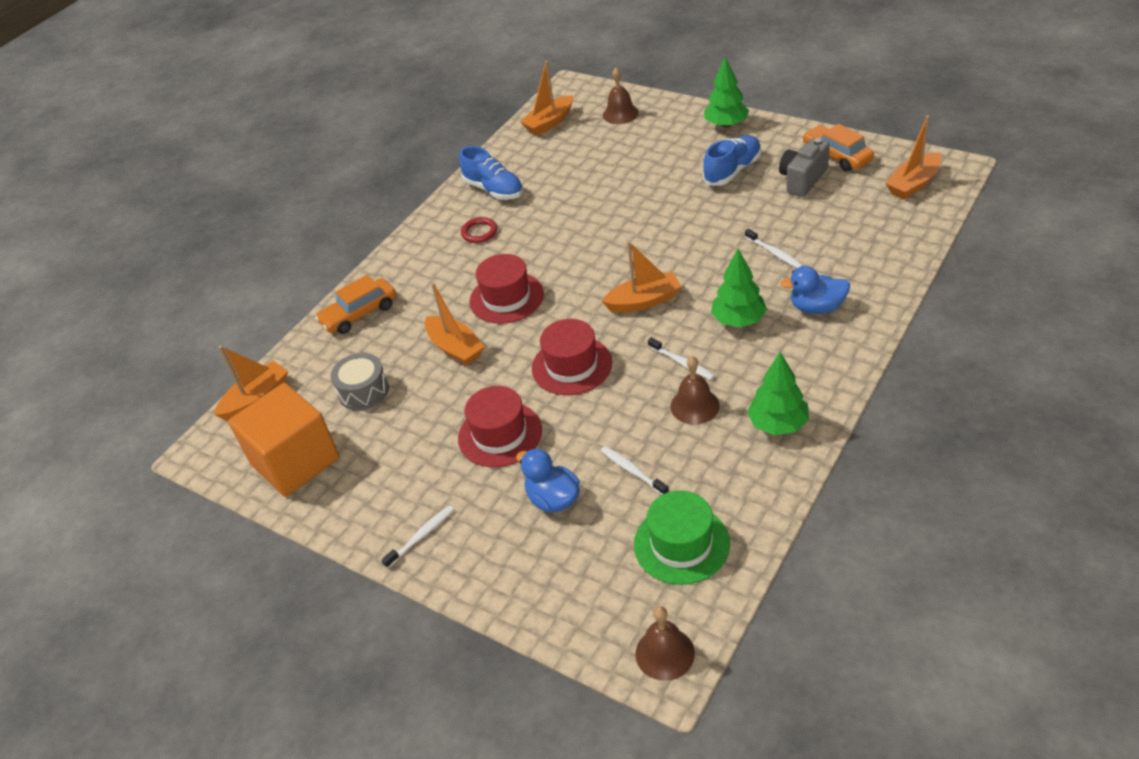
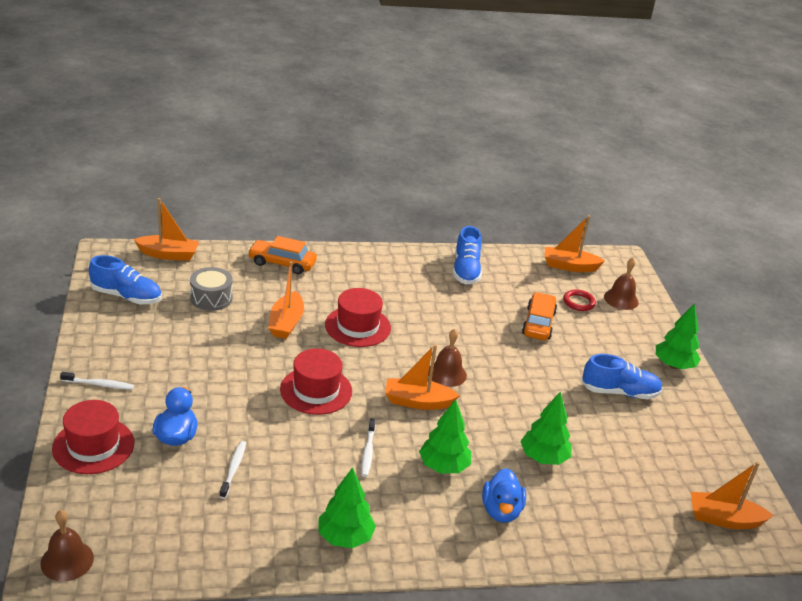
camera: 40 degrees right, 10 degrees down
orange cube [228,383,339,497] -> blue shoe [89,255,162,304]
red hat [458,386,542,467] -> red hat moved to [52,400,134,474]
red ring [461,217,497,243] -> red ring moved to [563,289,596,311]
orange boat [602,241,682,313] -> orange boat turned 150 degrees clockwise [385,344,460,410]
green hat [634,491,730,585] -> none
brown bell [670,356,720,424] -> brown bell moved to [428,329,467,387]
white toothbrush [745,229,803,268] -> green tree [520,392,572,465]
grey camera [779,138,830,197] -> none
blue duck [780,266,850,314] -> blue duck turned 135 degrees counterclockwise [482,468,526,522]
orange car [803,124,874,171] -> orange car moved to [522,292,557,340]

